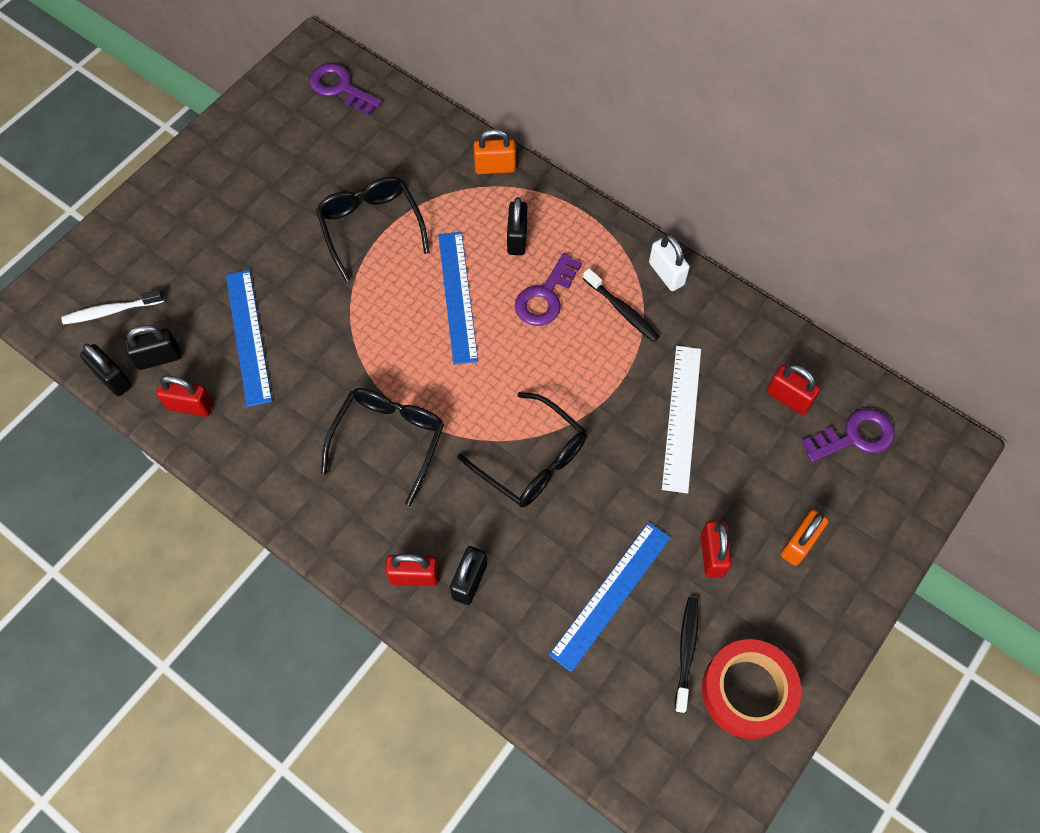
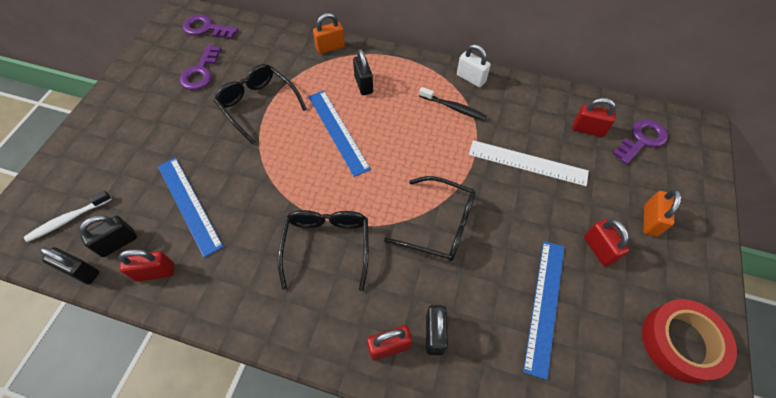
camera: 20 degrees left, 5 degrees down
purple key [515,253,582,326] -> purple key moved to [180,45,222,90]
white ruler [662,346,701,494] -> white ruler turned 60 degrees counterclockwise [469,140,589,186]
black toothbrush [675,597,699,713] -> none

